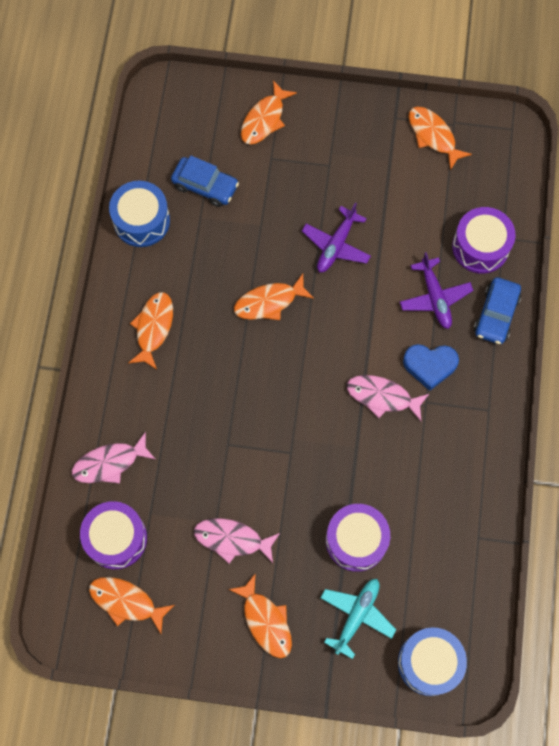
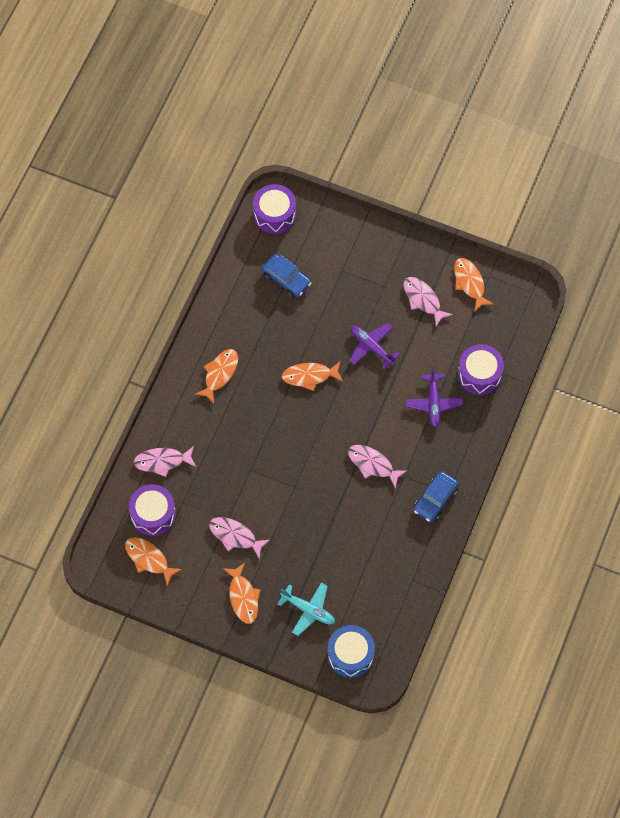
camera: 15 degrees right, 5 degrees down
blue drum [109,181,170,247] -> none
orange fish [241,80,297,145] -> none
purple plane [302,203,371,272] -> purple plane turned 90 degrees clockwise [349,323,400,369]
turquoise plane [320,579,396,659] -> turquoise plane turned 75 degrees clockwise [278,583,335,636]
purple drum [326,504,390,572] -> purple drum moved to [253,184,296,234]
blue heart [403,344,459,391] -> none
blue car [474,277,521,344] -> blue car moved to [414,471,459,522]
none -> pink fish [403,277,453,327]

